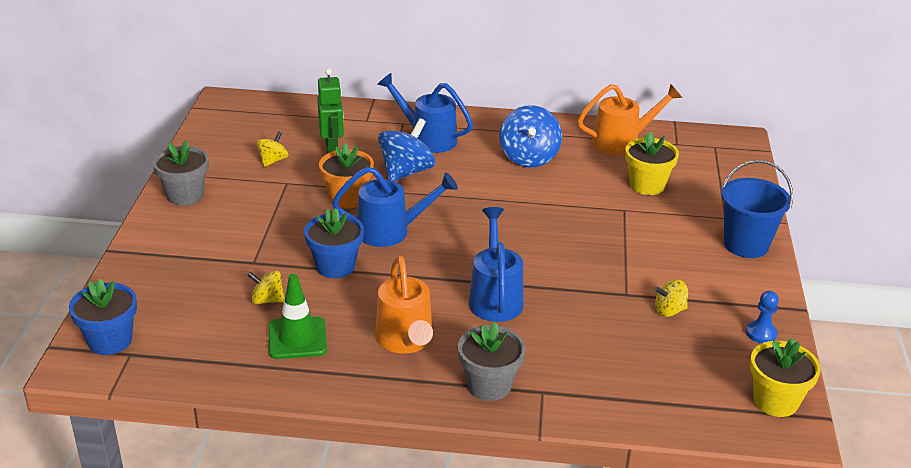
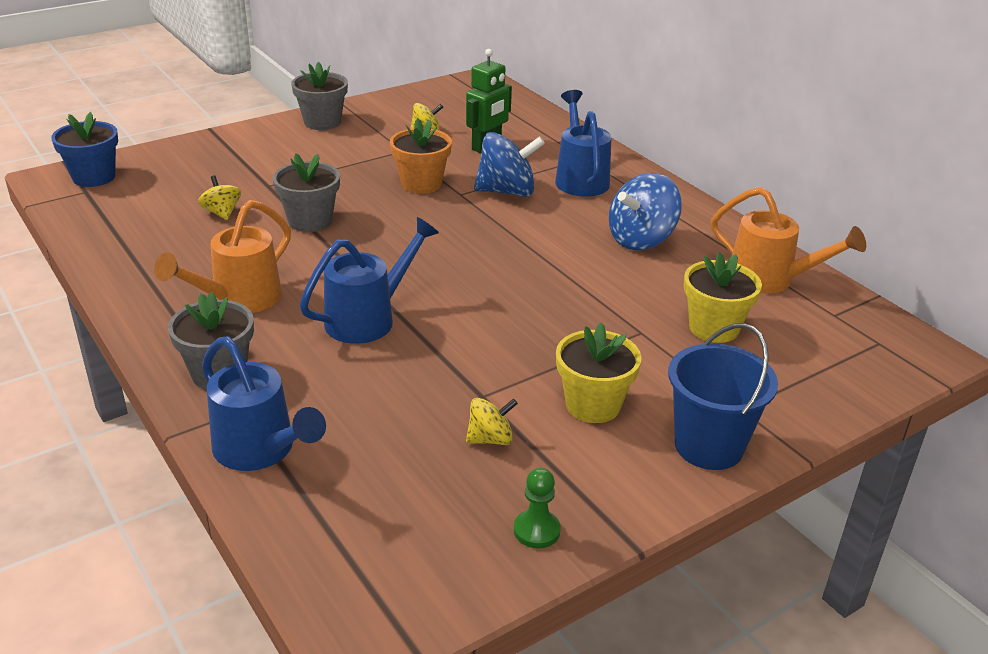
camera: 50 degrees right, 0 degrees up
green traffic cone [268,274,327,359] -> none
blue flower pot [304,208,364,278] -> grey flower pot [273,153,340,232]
blue watering can [332,167,458,247] -> blue watering can moved to [202,336,326,471]
yellow spinning top [655,280,688,317] -> yellow spinning top turned 120 degrees clockwise [466,398,518,445]
blue pawn [746,291,779,343] -> green pawn [514,468,561,548]
yellow flower pot [750,338,821,417] -> yellow flower pot moved to [556,323,642,423]

